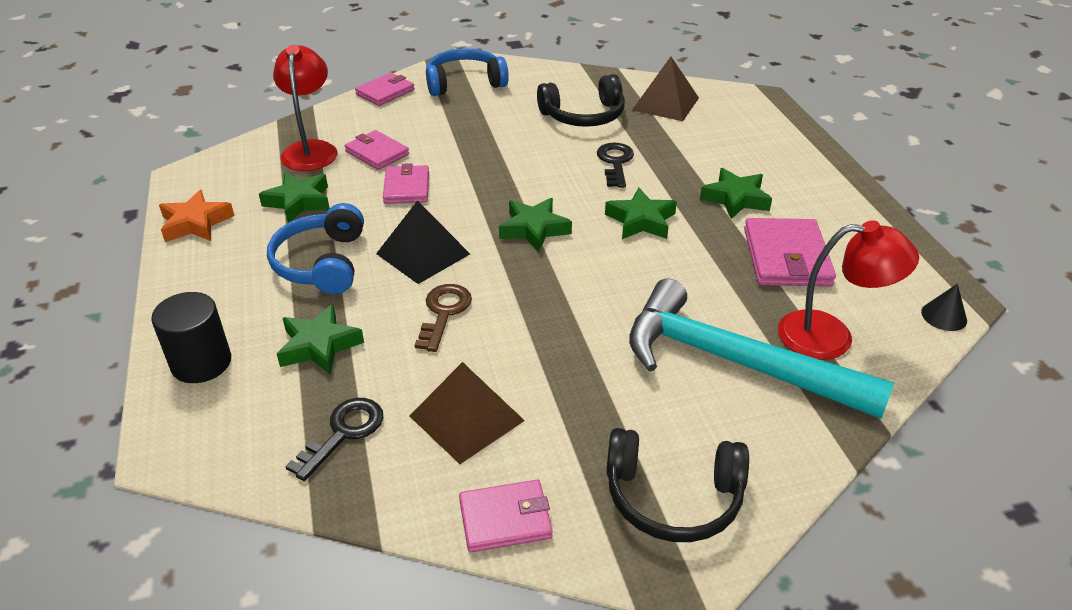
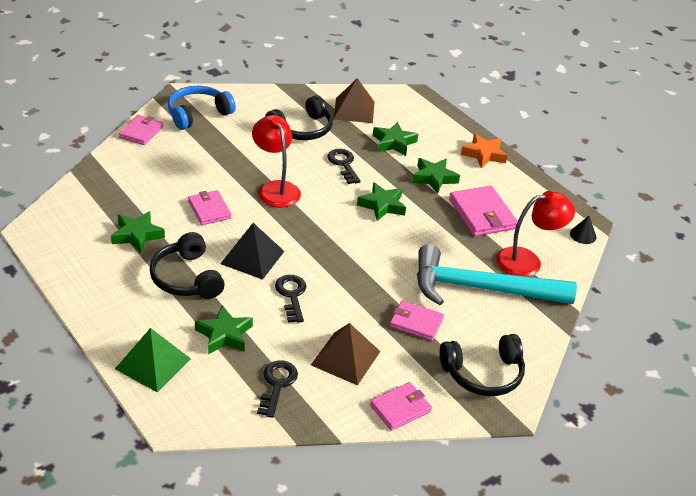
camera: 25 degrees left, 0 degrees up
black cylinder [151,292,231,383] -> green pyramid [115,328,191,392]
orange star [159,190,235,242] -> orange star moved to [461,134,508,168]
blue headphones [267,203,364,294] -> black headphones [149,232,225,299]
red lamp [273,45,337,171] -> red lamp moved to [252,115,301,208]
pink wallet [345,130,409,170] -> pink wallet moved to [390,300,444,341]
brown key [415,284,472,352] -> black key [275,275,306,323]
green star [499,198,572,252] -> green star moved to [373,122,418,156]

